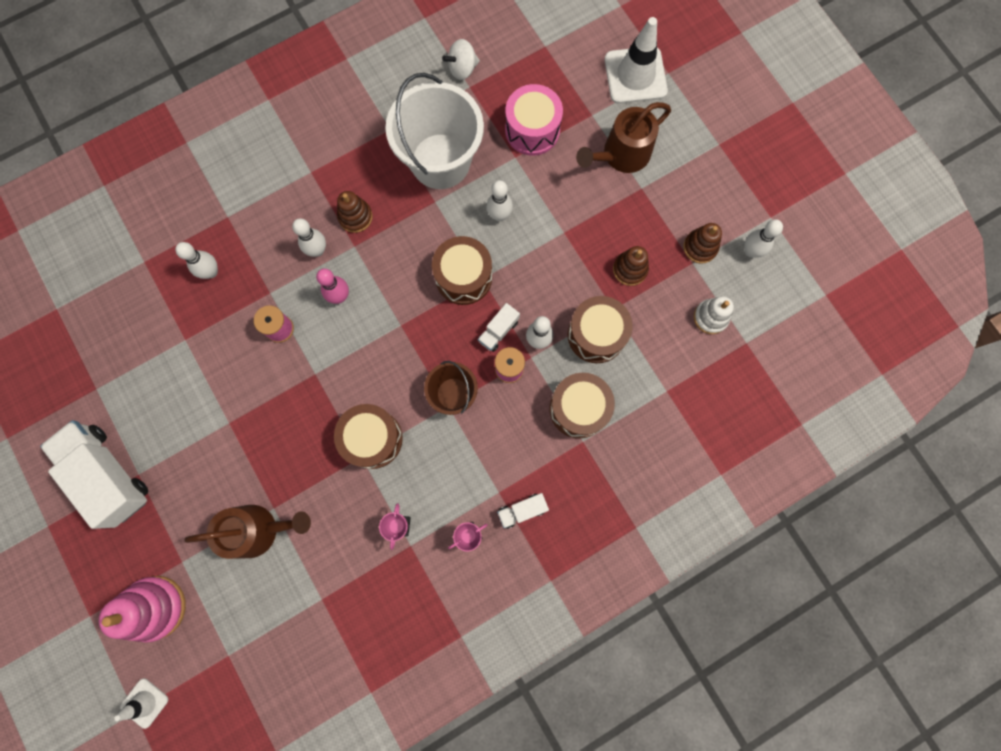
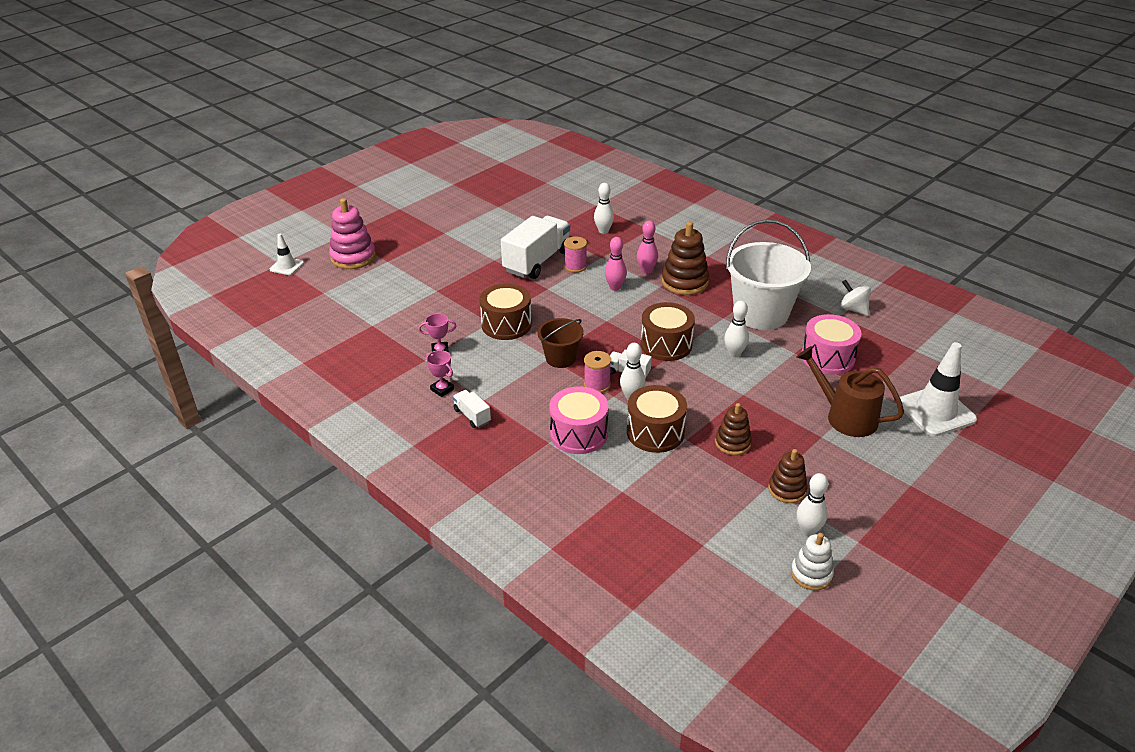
camera: 75 degrees right, 40 degrees down
white truck [40,420,148,529] -> white truck moved to [501,216,570,279]
brown watering can [184,505,311,559] -> none
white bowling pin [292,218,326,257] -> pink bowling pin [637,221,658,274]
brown stacking toy [337,191,373,233] -> brown stacking toy [662,222,709,295], size x1.63
brown drum [549,373,615,438] -> pink drum [549,387,609,454]
white stacking toy [694,296,734,334] -> white stacking toy moved to [791,533,834,591]

